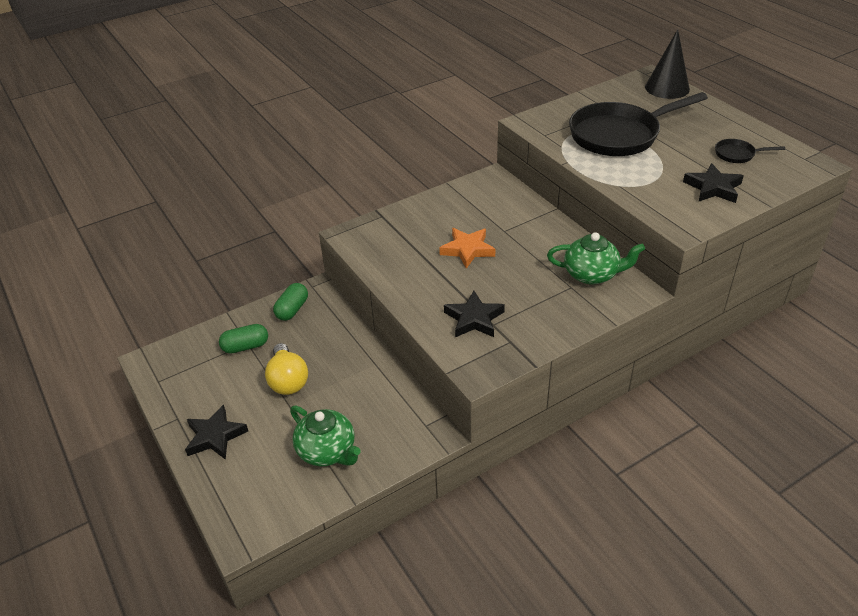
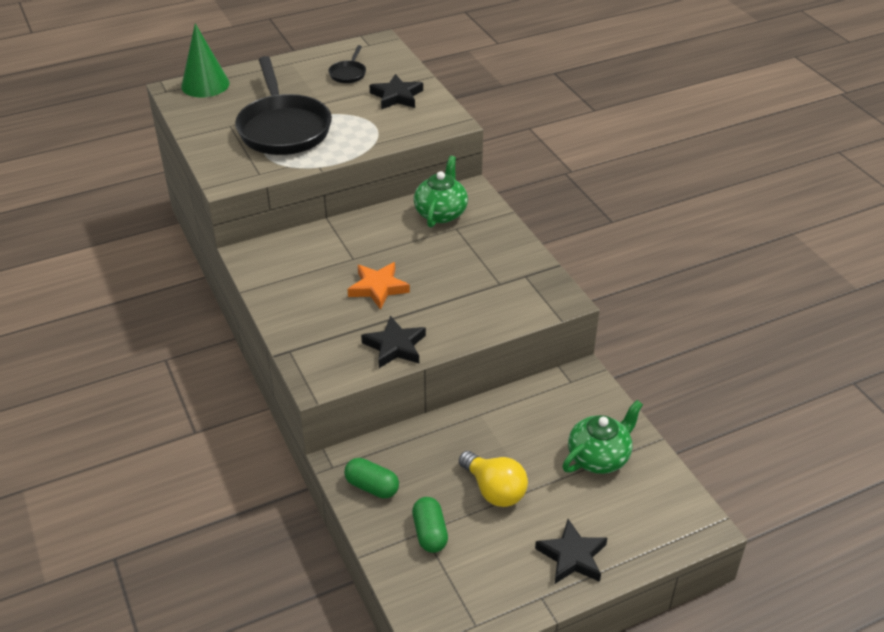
camera: 85 degrees left, 0 degrees up
yellow light bulb [265,343,308,395] -> yellow light bulb turned 60 degrees clockwise [459,451,528,507]
black star [444,291,505,337] -> black star moved to [361,316,426,368]
black cone [645,29,690,99] -> green cone [181,24,230,98]

